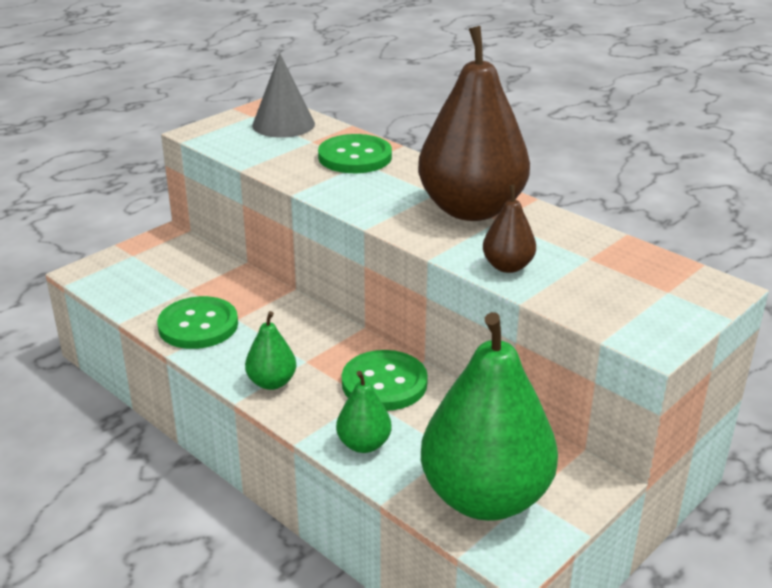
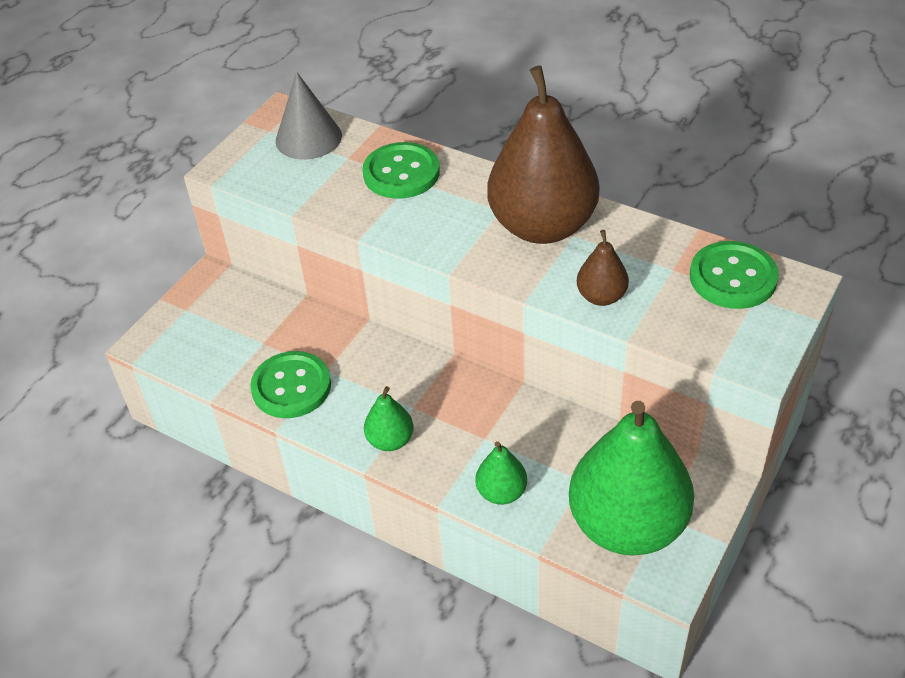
camera: 10 degrees left, 15 degrees up
green button [342,350,428,411] -> green button moved to [690,241,779,309]

